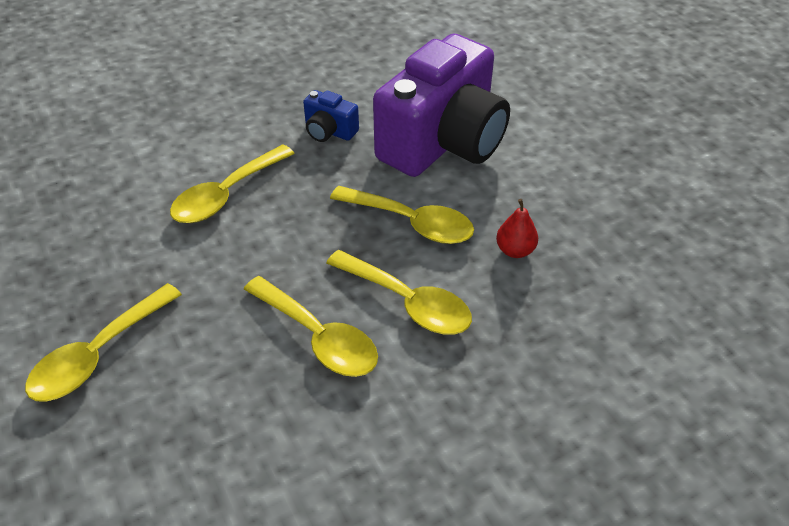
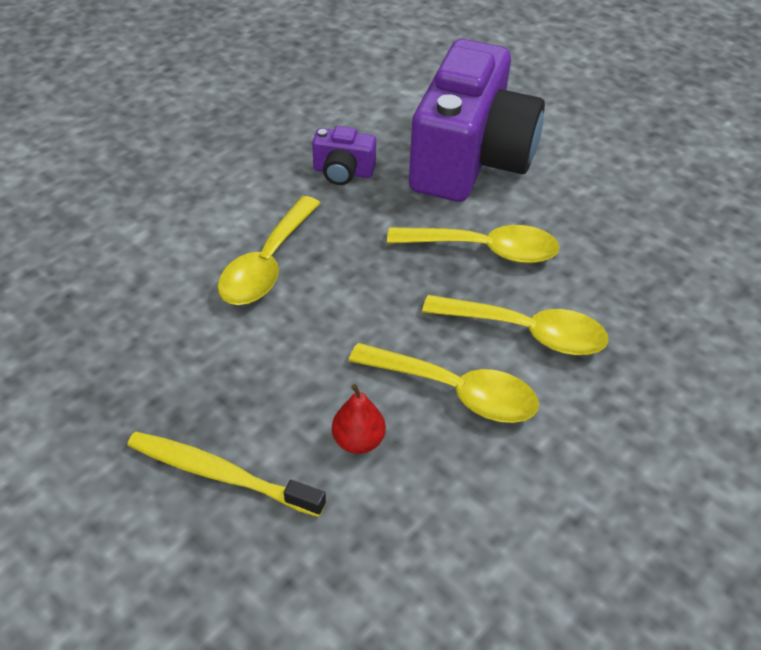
camera: 20 degrees left, 0 degrees up
yellow spoon [25,283,182,402] -> yellow toothbrush [128,431,326,517]
blue camera [303,90,359,142] -> purple camera [312,126,376,185]
red pear [496,199,538,258] -> red pear moved to [332,384,386,454]

